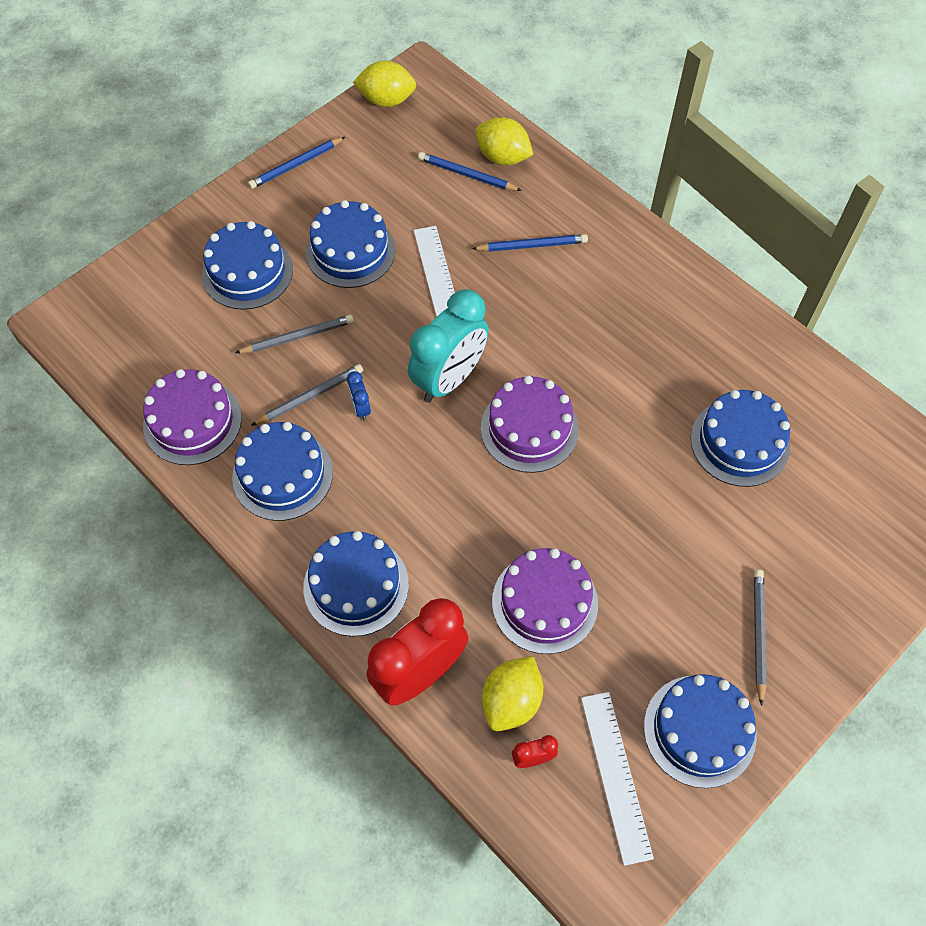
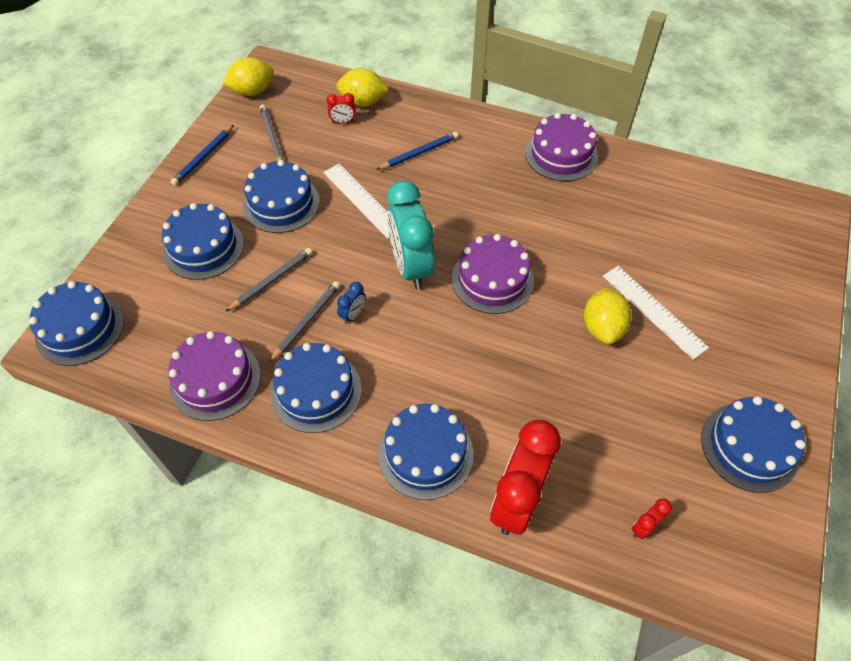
camera: 25 degrees left, 5 degrees down
blue clock [347,371,371,421] -> blue clock turned 105 degrees counterclockwise [337,282,365,324]
turquoise clock [408,290,489,403] -> turquoise clock turned 150 degrees clockwise [387,181,434,290]
blue pencil [418,152,522,191] -> red clock [326,93,356,123]
yellow lemon [482,656,543,731] -> yellow lemon moved to [584,288,631,344]
purple cake [492,548,598,654] -> purple cake moved to [525,113,598,181]
white ruler [581,692,654,866] -> white ruler moved to [603,266,709,360]
blue cake [691,390,790,487] -> blue cake moved to [29,281,124,366]
grey pencil [754,570,767,706] -> grey pencil moved to [260,104,283,161]

